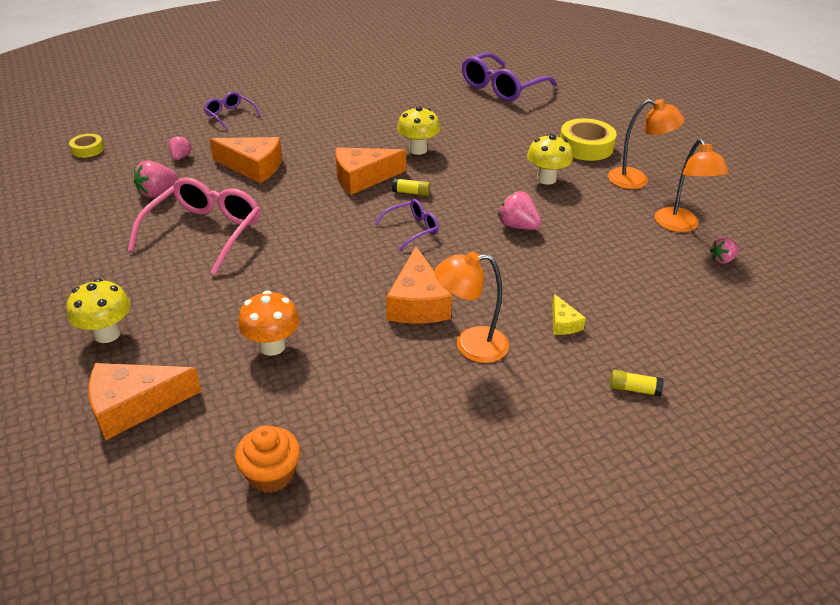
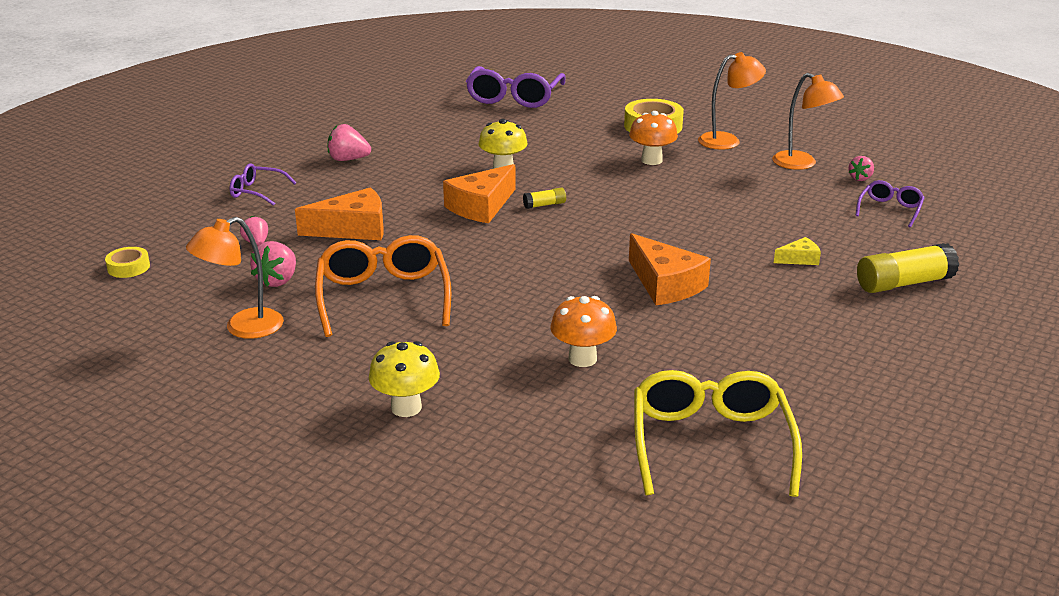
camera: 30 degrees left, 10 degrees down
orange cheese [88,363,202,440] -> none
pink glasses [128,177,260,275] -> orange glasses [315,235,451,337]
orange cupcake [235,425,300,493] -> yellow glasses [634,370,802,497]
purple glasses [374,199,439,250] -> purple glasses moved to [855,180,925,228]
orange lamp [435,251,509,363] -> orange lamp moved to [186,217,284,339]
pink strawberry [498,191,541,230] -> pink strawberry moved to [327,124,371,161]
yellow mushroom [527,134,573,185] -> orange mushroom [629,111,678,165]
yellow cheese [552,294,586,335] -> yellow cheese turned 60 degrees counterclockwise [774,237,821,265]
yellow glue stick [610,370,664,396] -> yellow glue stick [857,243,959,293], size x2.04

